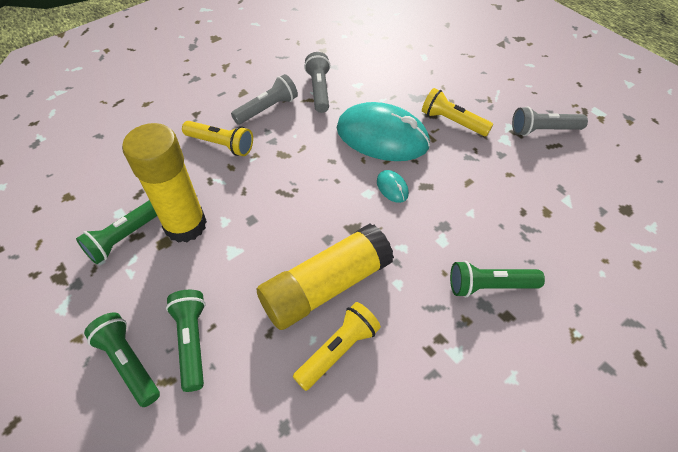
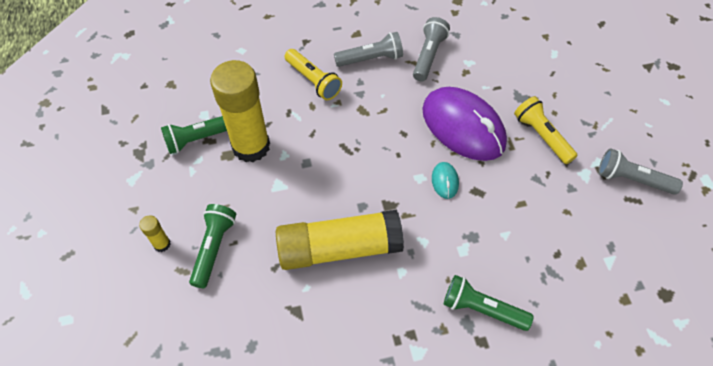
camera: 25 degrees right, 5 degrees up
green flashlight [84,312,160,407] -> yellow glue stick [139,215,170,252]
yellow flashlight [293,302,381,391] -> none
turquoise mouse [337,102,430,161] -> purple mouse [422,87,507,161]

